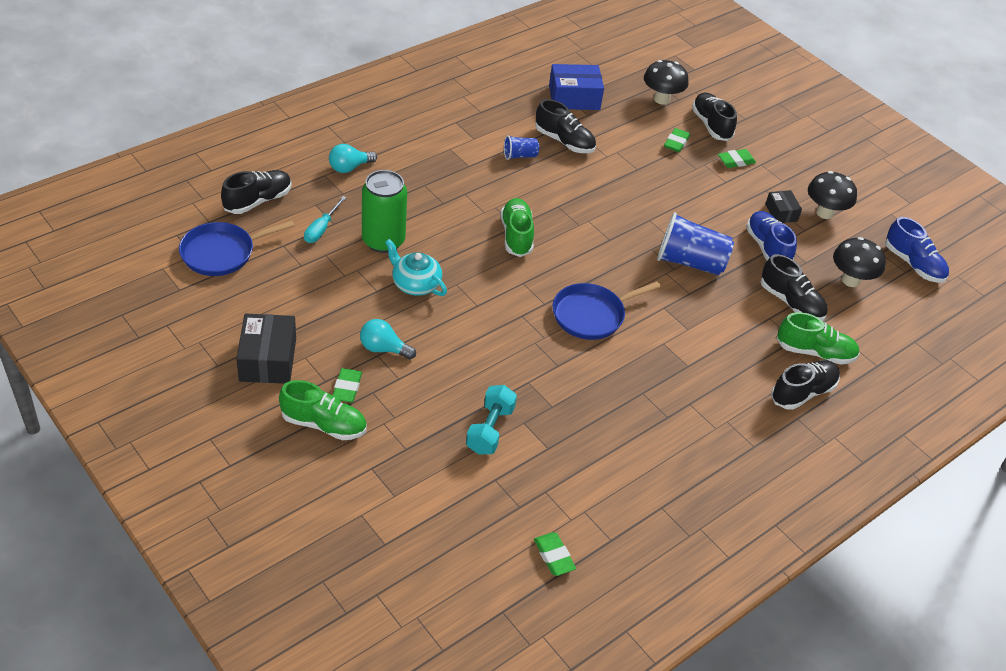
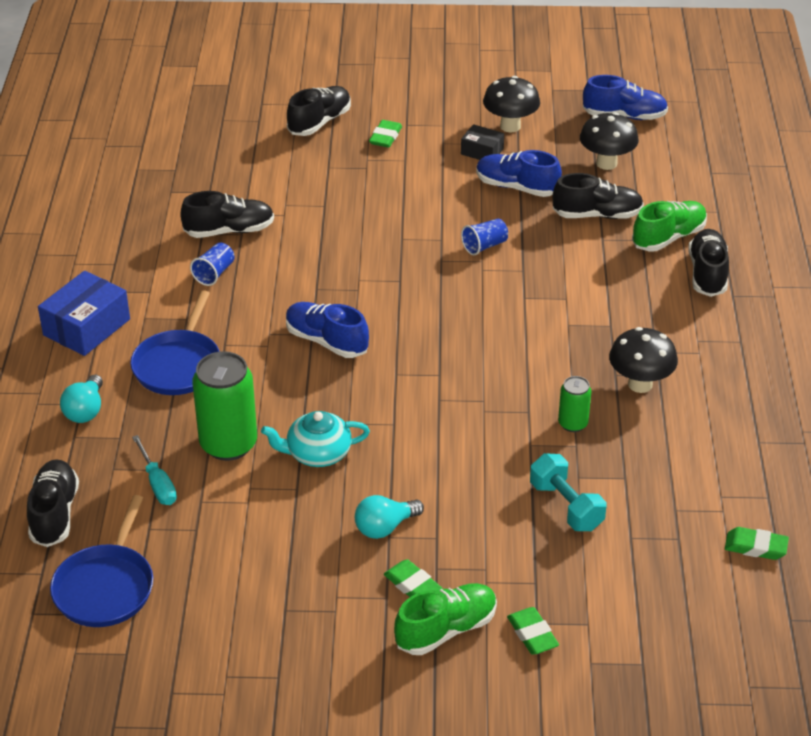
camera: 45 degrees left, 5 degrees down
black box [236,314,296,384] -> none
green shoe [501,198,534,257] -> blue shoe [286,302,369,358]
blue box [549,64,604,110] -> blue box moved to [38,271,130,356]
blue pan [552,282,661,340] -> blue pan moved to [130,290,220,395]
black mushroom [644,60,689,105] -> black mushroom moved to [609,327,678,393]
blue cup [657,212,734,275] -> blue cup [461,219,508,255], size x0.51
green eraser [664,128,690,152] -> green eraser moved to [507,607,559,655]
black shoe [692,93,737,141] -> black shoe turned 105 degrees clockwise [287,86,351,136]
none -> green can [558,376,591,432]

